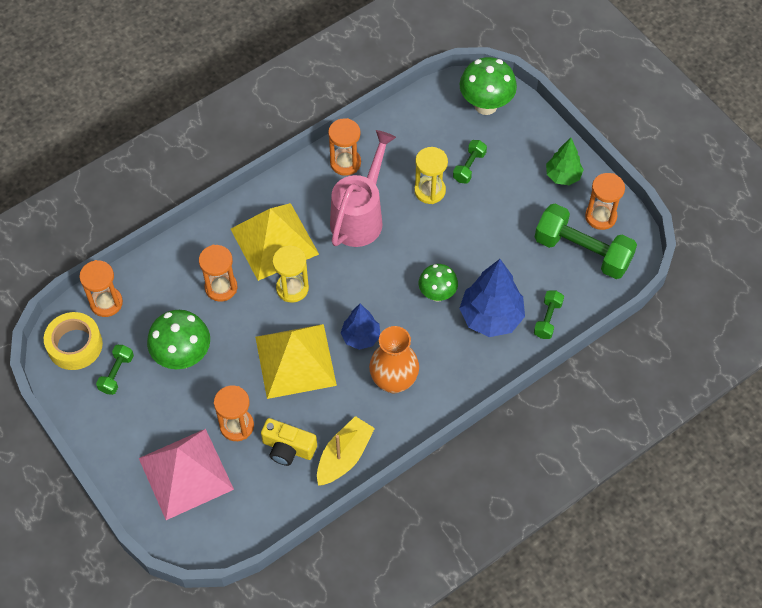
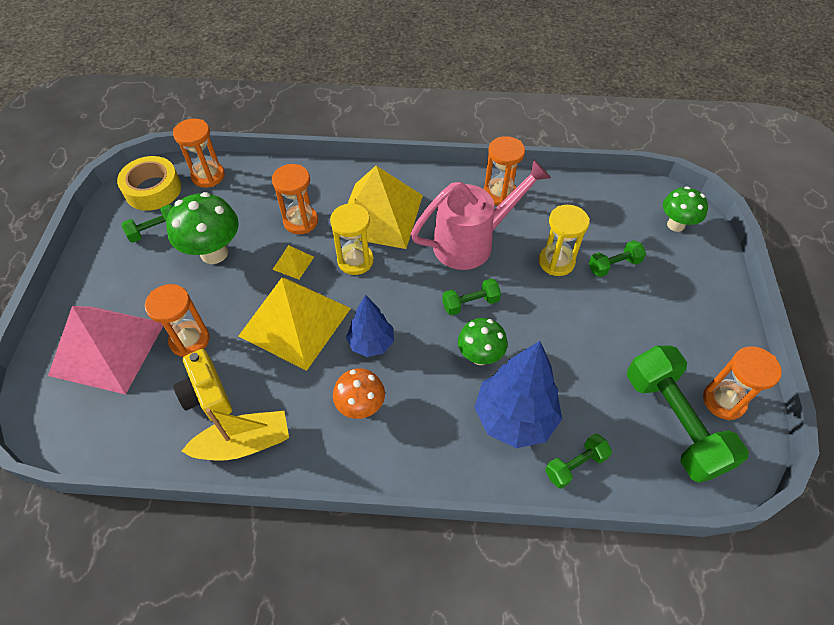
camera: 40 degrees right, 5 degrees down
orange vase [369,326,419,393] -> orange mushroom [333,368,385,419]
green mushroom [460,57,517,115] -> green mushroom [663,186,708,232], size x0.65
green tree [546,138,584,185] -> none
none -> yellow pyramid [272,245,314,279]
none -> green dumbbell [442,279,501,315]

